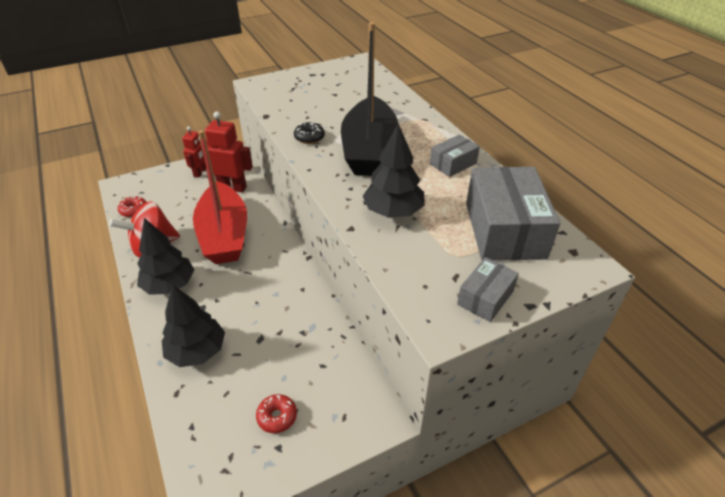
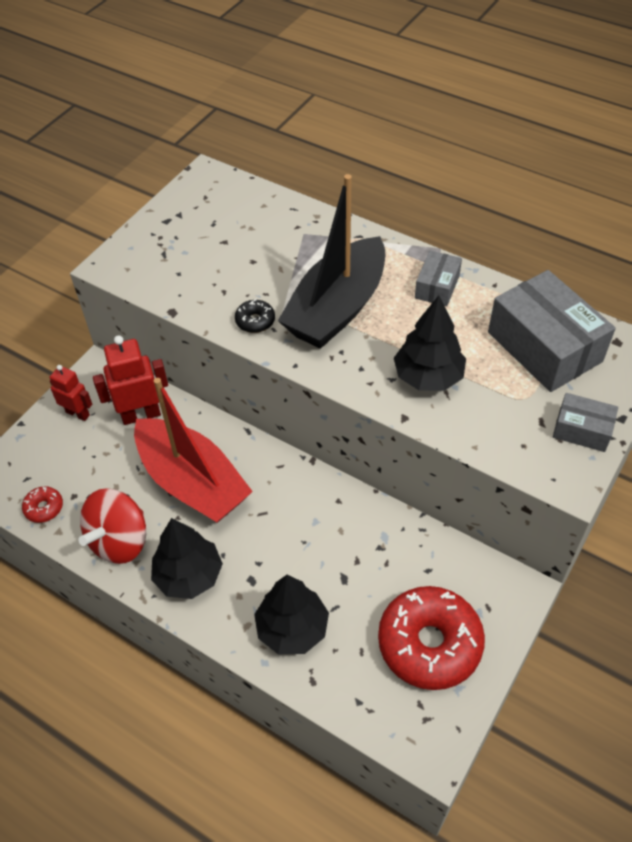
camera: 30 degrees left, 10 degrees up
red robot [182,126,206,178] -> red robot turned 45 degrees counterclockwise [50,365,92,421]
red donut [256,394,297,433] -> red donut [378,586,485,690], size x2.35
black boat [341,22,398,176] -> black boat turned 60 degrees clockwise [278,174,385,349]
grey box [457,257,519,322] -> grey box turned 75 degrees counterclockwise [553,393,618,452]

